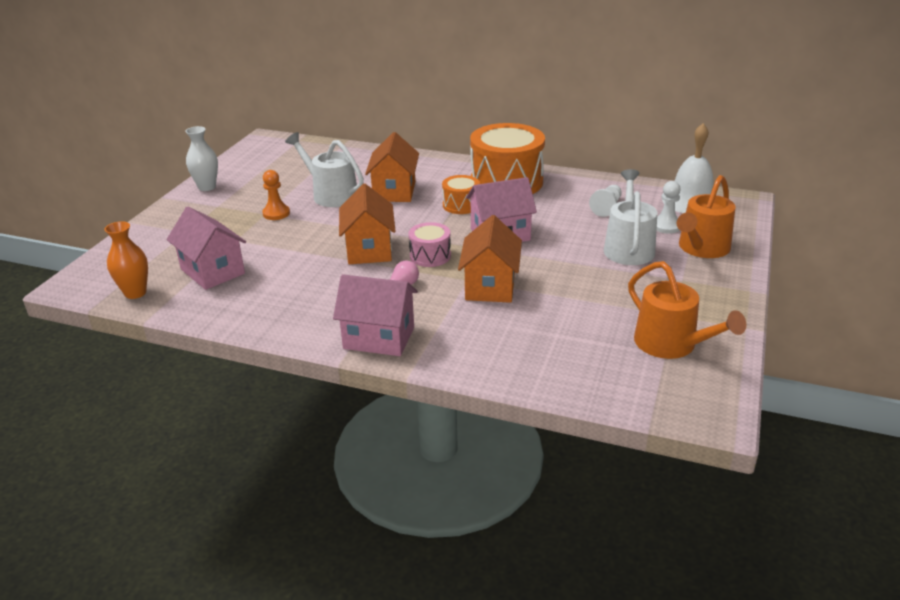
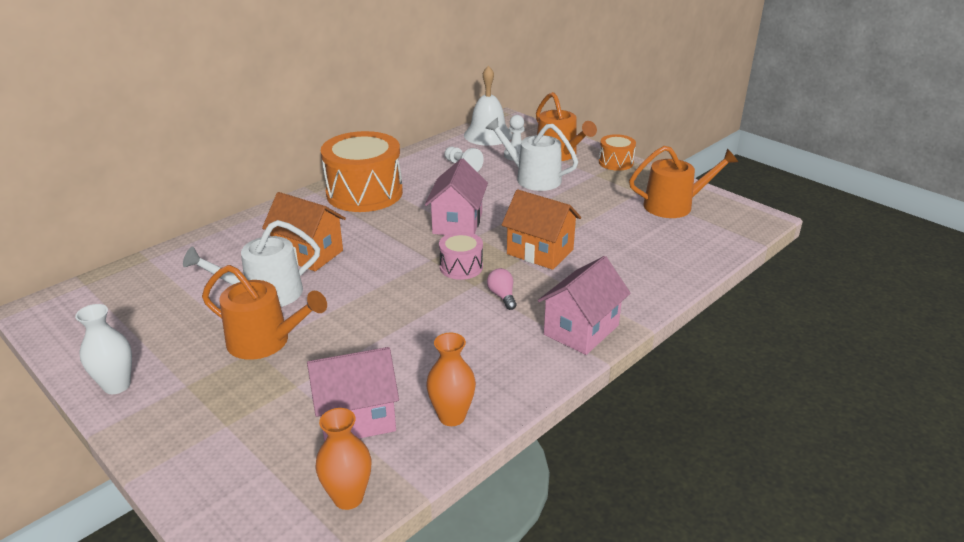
camera: 65 degrees left, 0 degrees up
orange pawn [262,170,290,220] -> orange watering can [202,265,327,360]
orange house [339,184,396,264] -> none
orange drum [442,175,480,214] -> orange drum moved to [599,134,636,171]
none -> orange vase [426,333,476,426]

